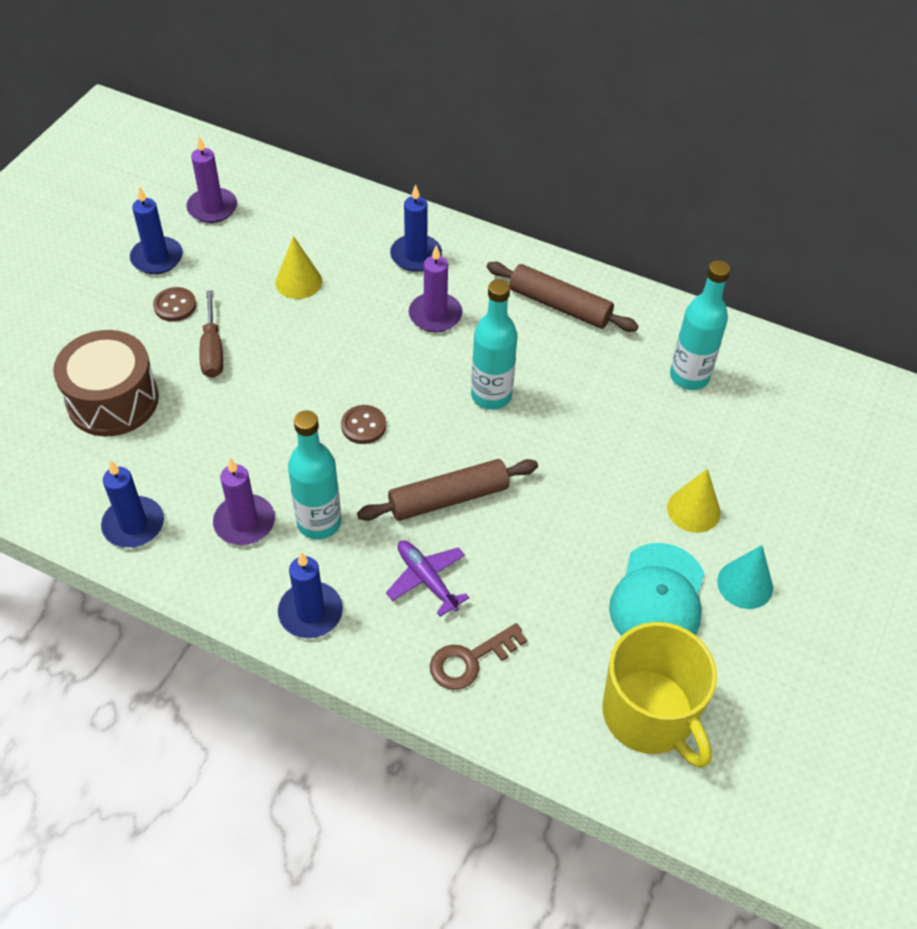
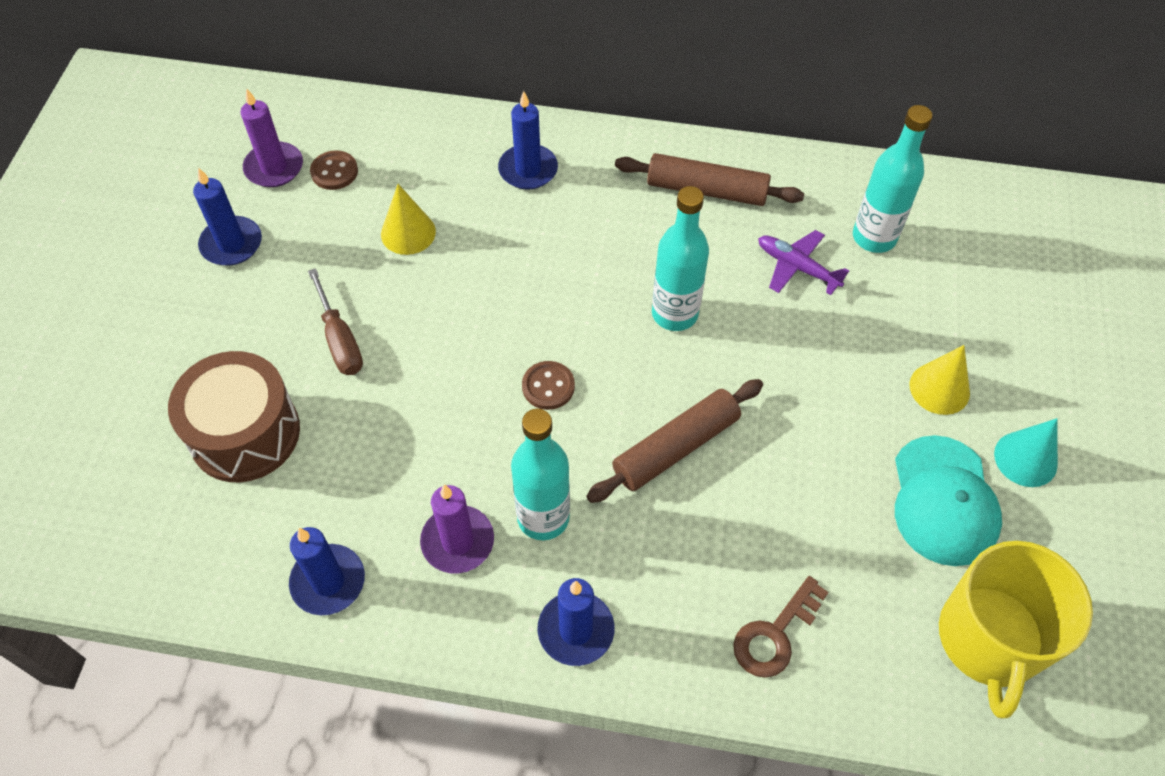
camera: 15 degrees left, 5 degrees up
brown button [153,287,196,322] -> brown button moved to [310,150,358,190]
purple plane [386,540,469,617] -> purple plane moved to [758,230,849,295]
purple candle [408,245,462,332] -> none
yellow mug [602,622,717,768] -> yellow mug turned 60 degrees clockwise [939,541,1093,719]

